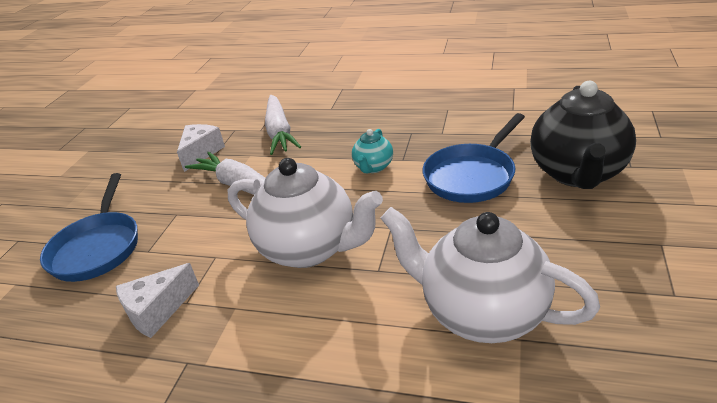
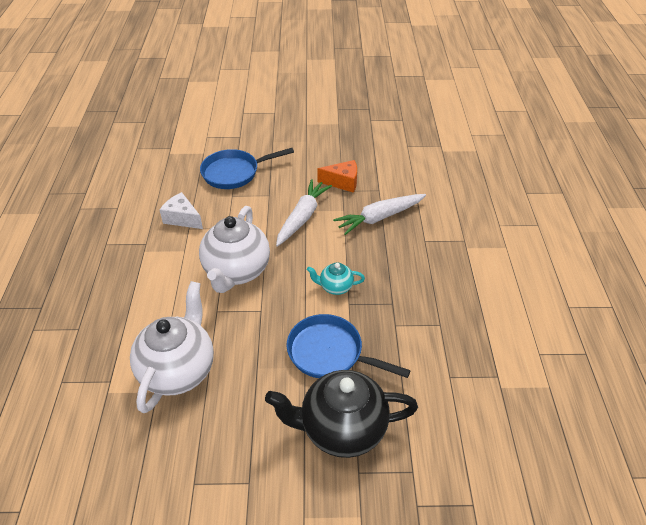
camera: 70 degrees right, 10 degrees up
white cheese [177,124,225,172] -> orange cheese [317,160,357,193]

